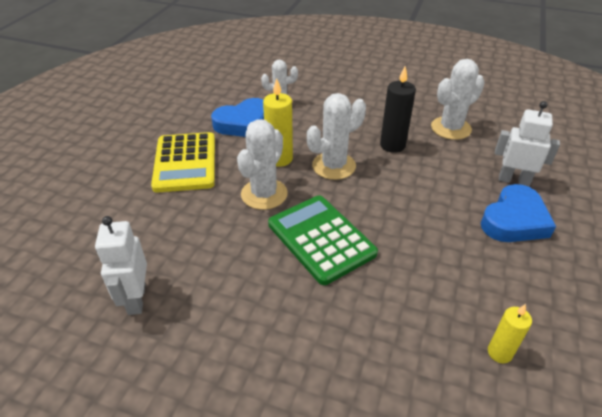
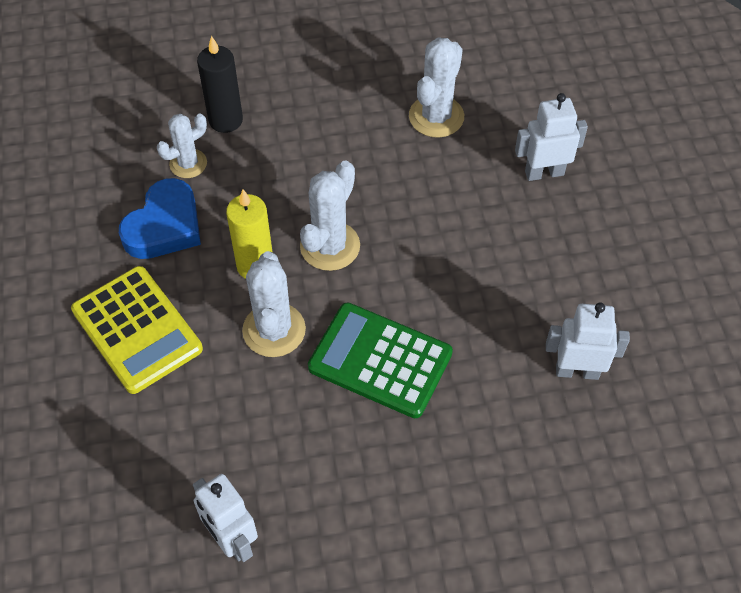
camera: 30 degrees left, 15 degrees up
black candle [380,66,416,153] -> black candle moved to [197,36,243,133]
blue heart [481,184,556,242] -> none
yellow candle [488,304,532,363] -> none
none -> white robot [546,302,630,380]

